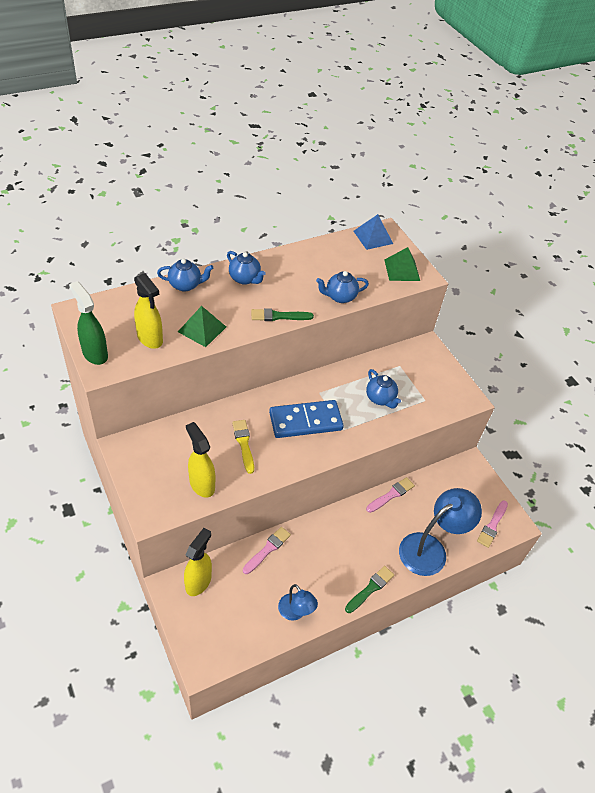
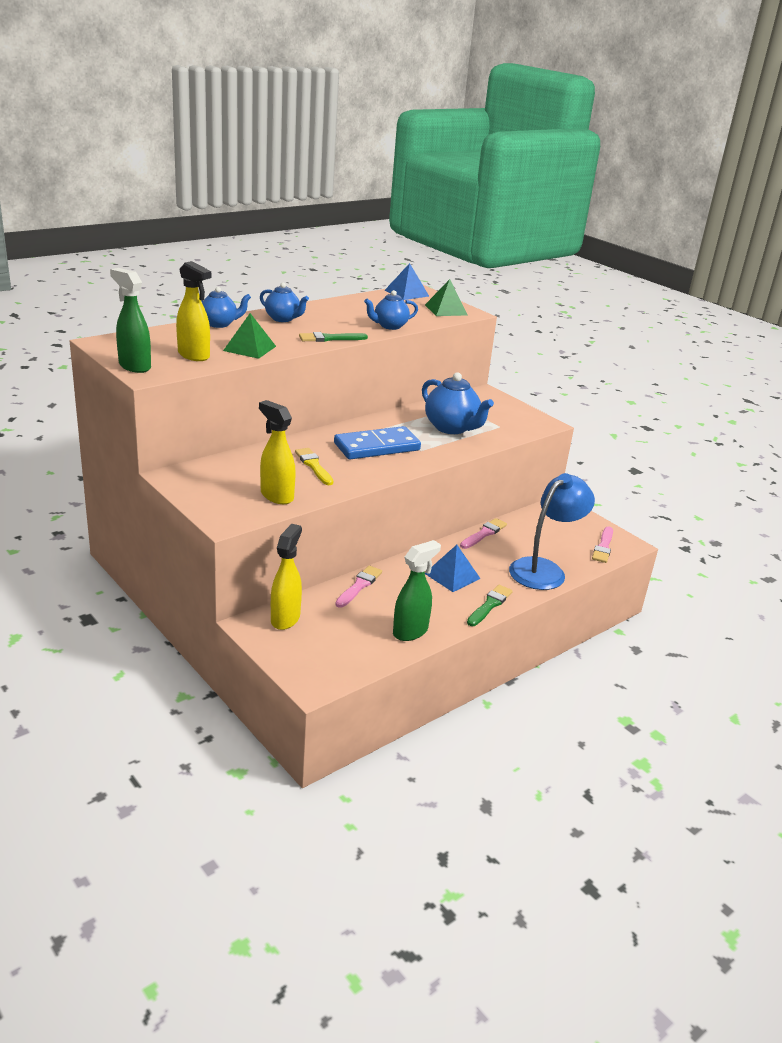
camera: 10 degrees left, 20 degrees down
blue lamp [278,584,318,621] -> green spray bottle [393,540,441,641]
blue teapot [366,369,401,408] -> blue teapot [422,372,494,434], size x1.58
none -> blue pyramid [425,545,481,592]

